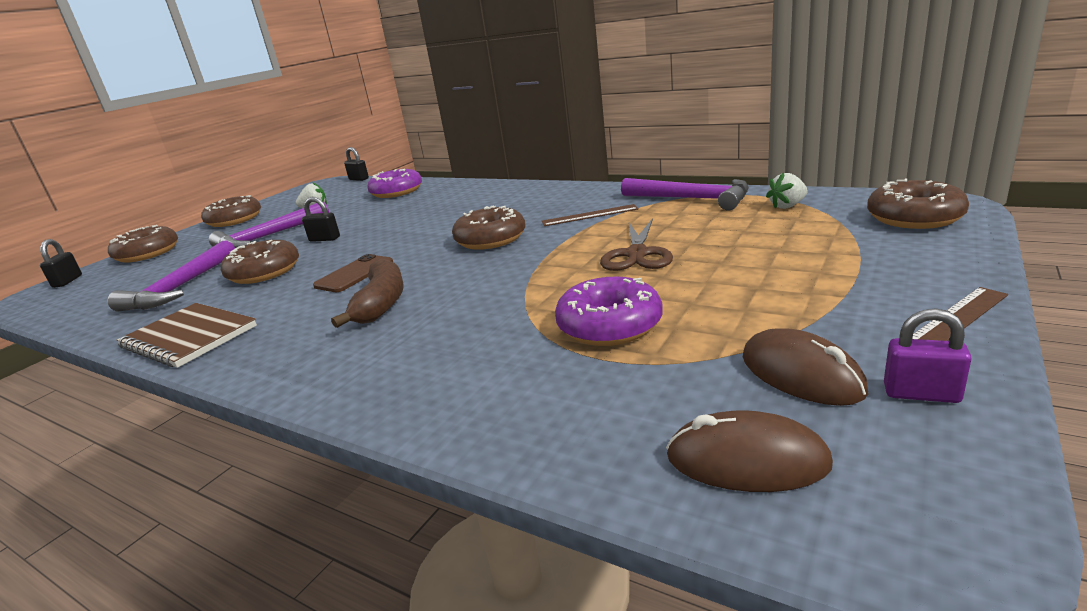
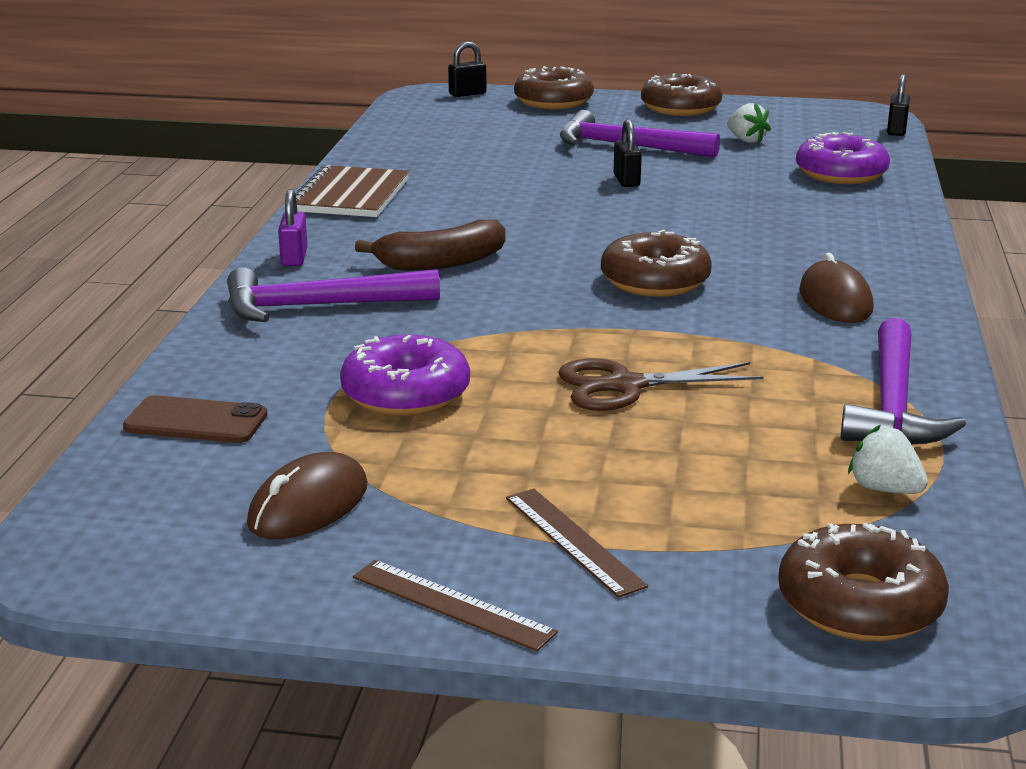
camera: 65 degrees right, 0 degrees up
purple hammer [108,241,235,312] -> purple hammer moved to [227,268,440,322]
brown donut [221,240,299,284] -> none
brown phone [313,254,393,292] -> brown phone moved to [123,395,267,443]
brown ruler [542,204,639,226] -> brown ruler moved to [506,489,648,598]
brown mouse [666,410,833,492] -> brown mouse moved to [799,253,874,323]
purple padlock [884,308,972,403] -> purple padlock moved to [278,189,308,266]

